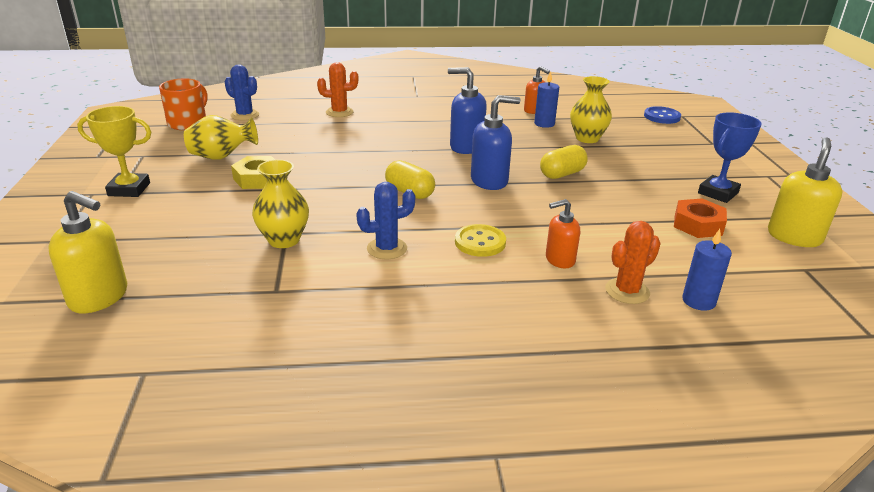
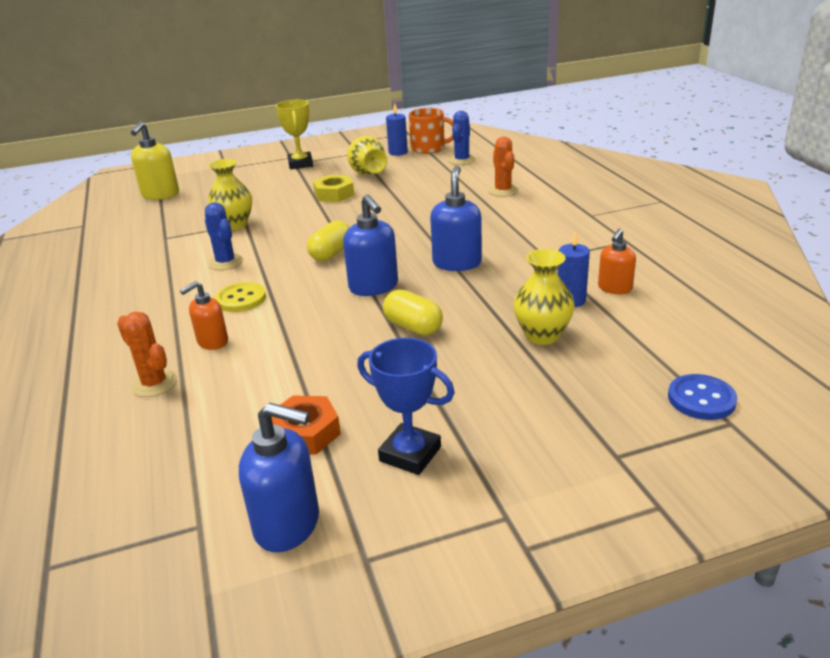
camera: 80 degrees right, 0 degrees up
orange soap dispenser [546,199,580,268] -> orange soap dispenser turned 105 degrees counterclockwise [180,281,228,350]
blue candle [682,229,732,311] -> blue candle moved to [386,103,408,156]
yellow soap dispenser [768,138,843,247] -> blue soap dispenser [239,402,319,552]

